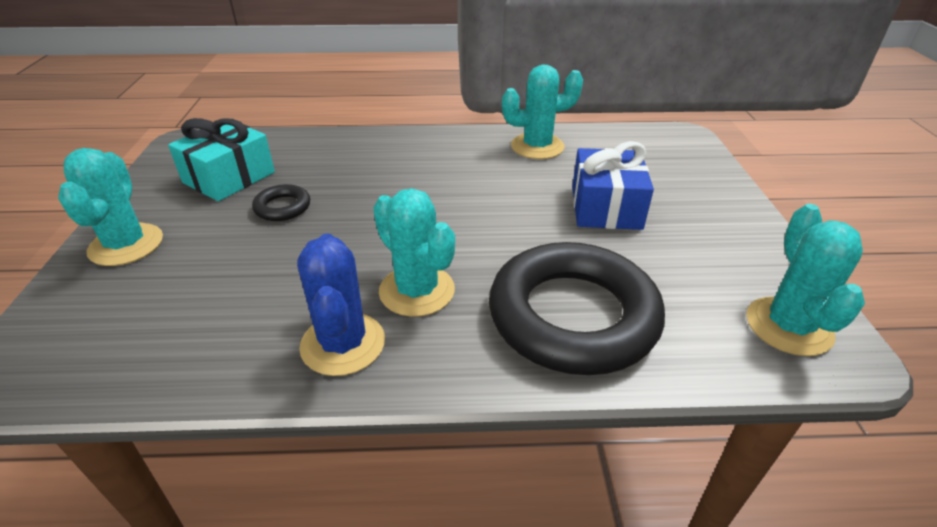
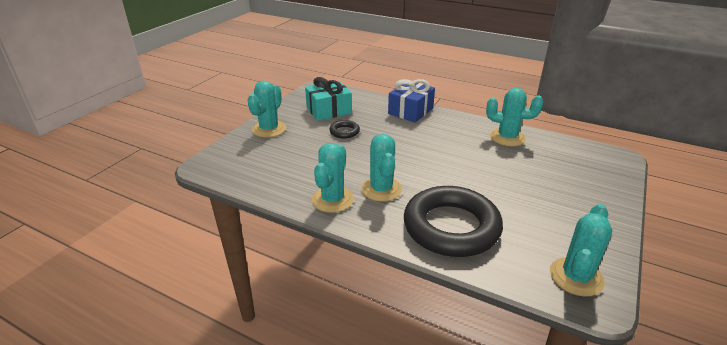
camera: 30 degrees right, 5 degrees down
blue cactus [297,234,385,376] -> turquoise cactus [312,143,354,213]
blue gift [572,141,654,230] -> blue gift moved to [388,79,435,122]

